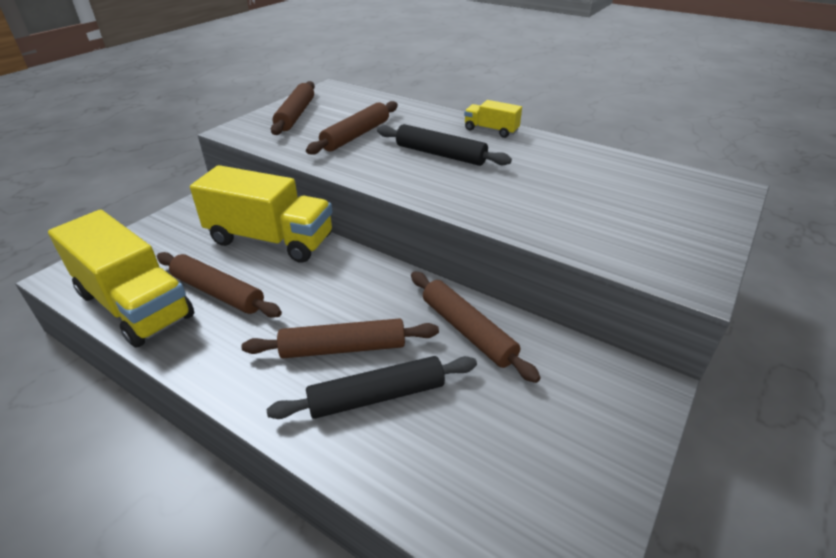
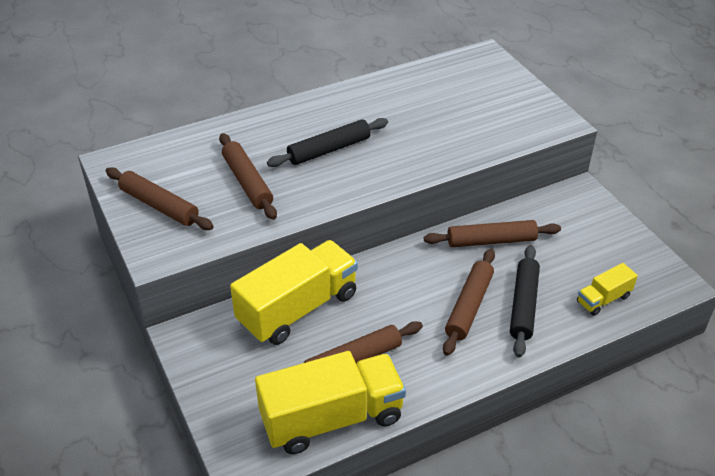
camera: 60 degrees left, 5 degrees up
yellow truck [464,100,522,138] -> yellow truck moved to [577,263,638,316]

